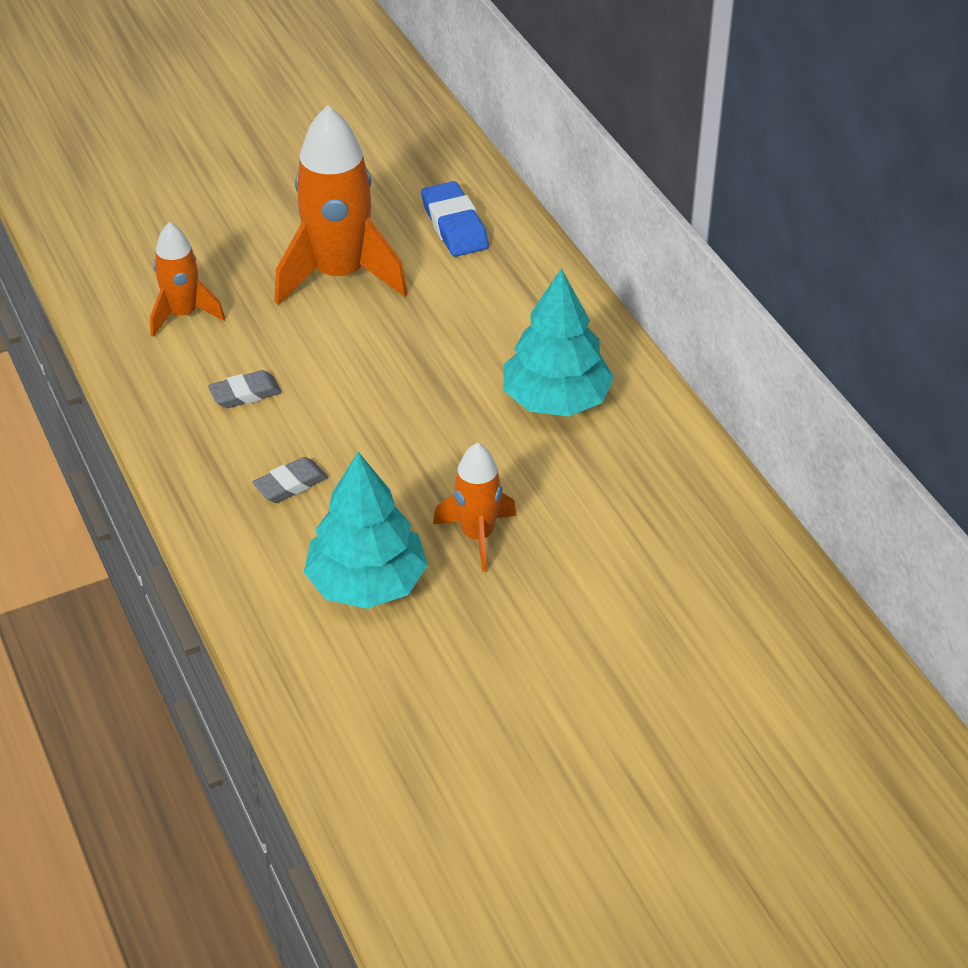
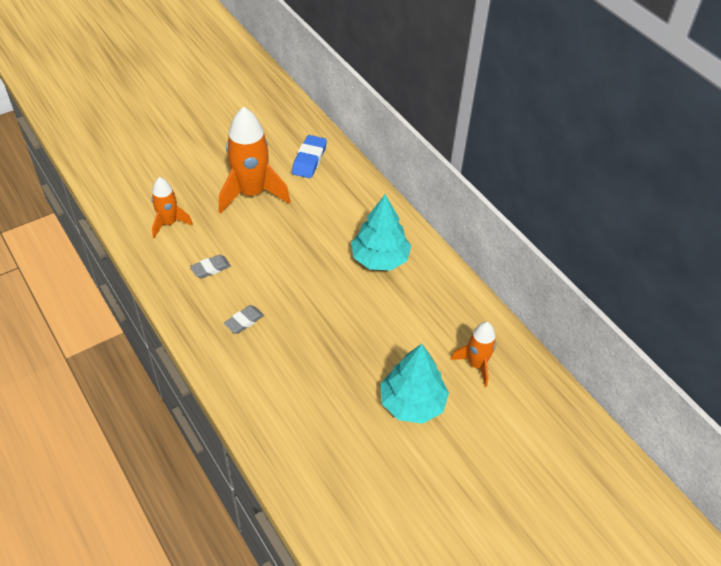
camera: 10 degrees left, 5 degrees up
turquoise tree [304,452,428,609] -> turquoise tree moved to [380,344,449,424]
blue eraser [421,181,489,257] -> blue eraser turned 45 degrees clockwise [292,135,327,178]
orange rocket [433,443,517,572] -> orange rocket moved to [451,322,496,387]

